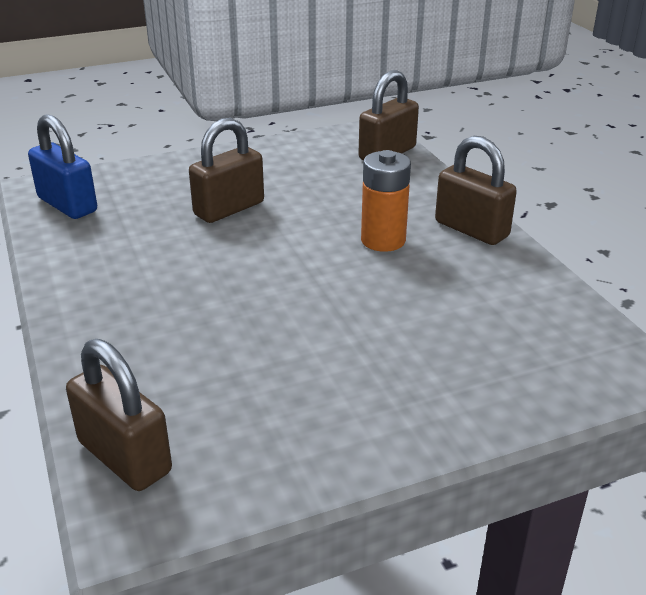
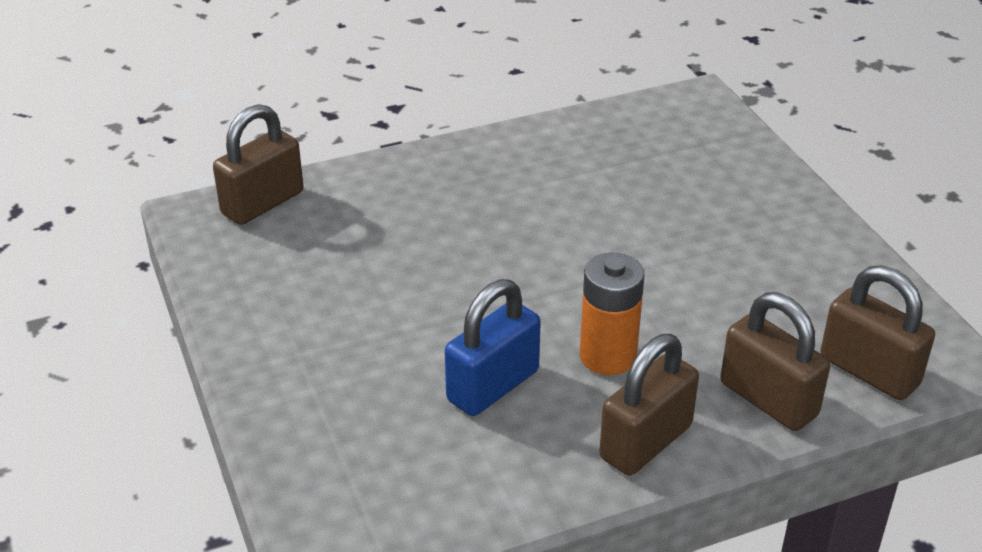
camera: 90 degrees right, 5 degrees up
blue padlock [28,114,97,219] -> blue padlock moved to [445,279,541,416]
brown padlock [189,118,264,223] -> brown padlock moved to [720,292,830,431]

